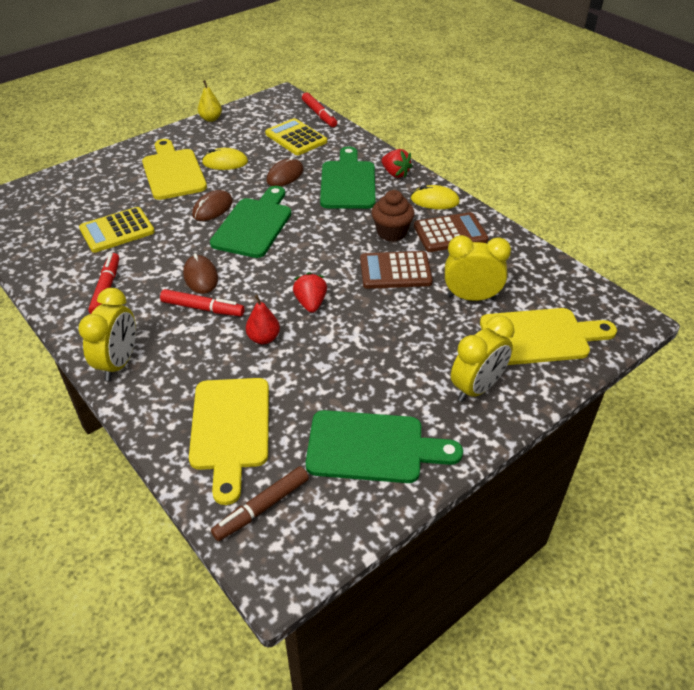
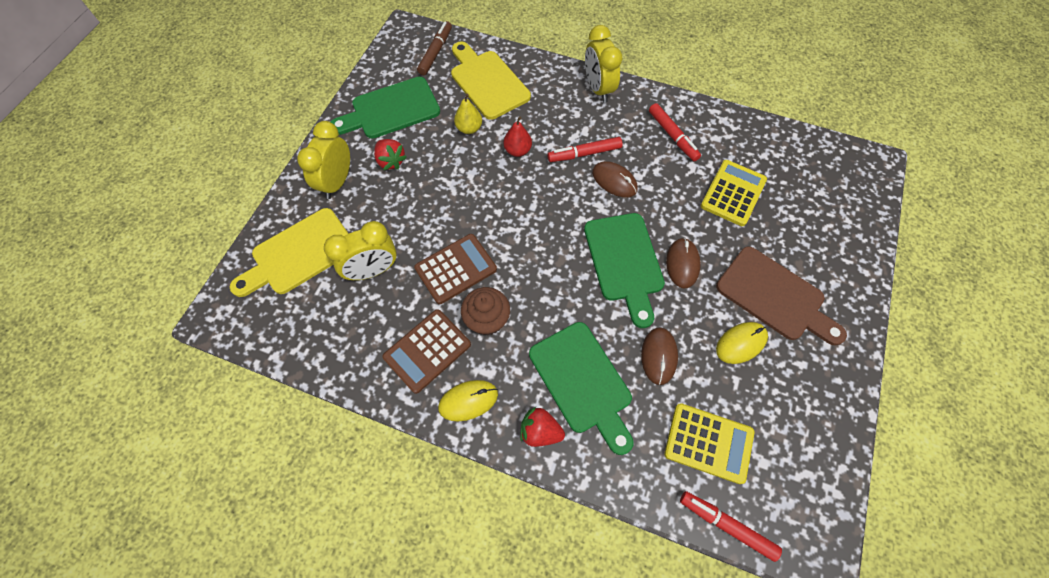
camera: 150 degrees right, 20 degrees up
yellow cutting board [142,139,207,200] -> brown cutting board [716,246,847,345]
yellow pear [198,80,222,122] -> yellow pear moved to [454,94,482,134]
red strawberry [293,272,327,313] -> red strawberry moved to [374,139,407,170]

